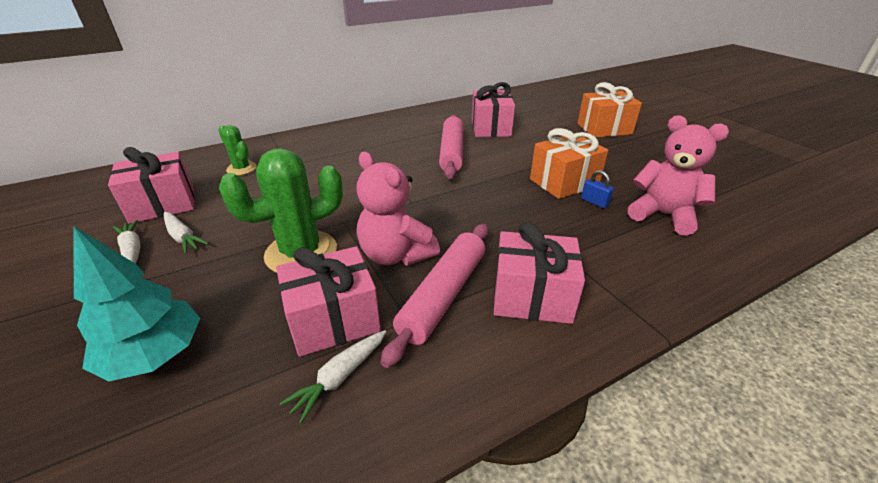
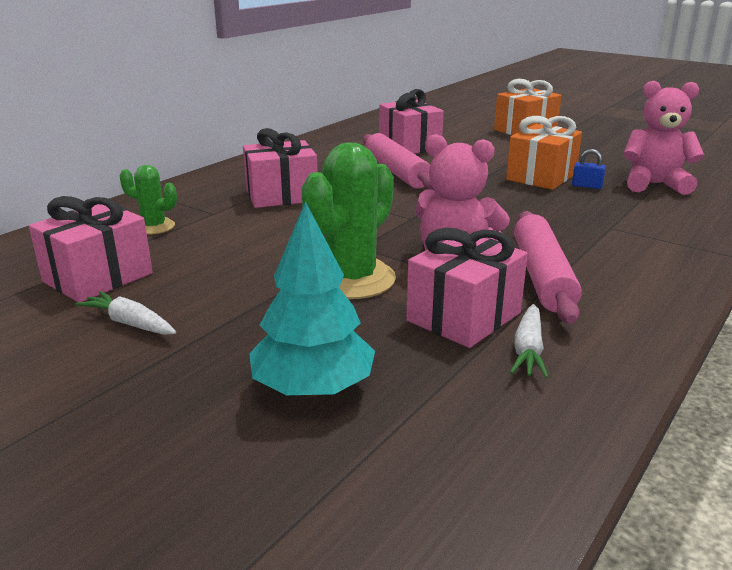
camera: 25 degrees left, 10 degrees down
white carrot [164,212,209,254] -> none
pink gift [494,222,585,324] -> pink gift moved to [243,128,318,208]

